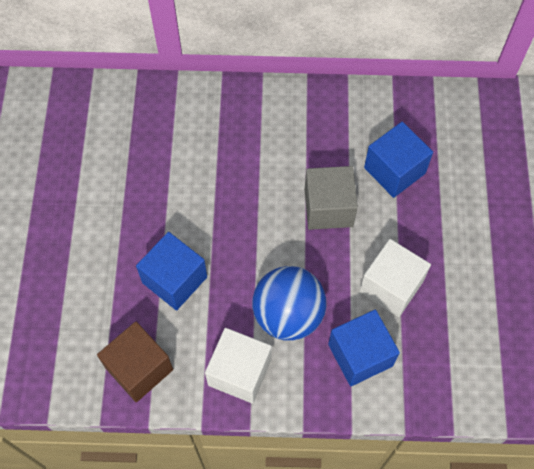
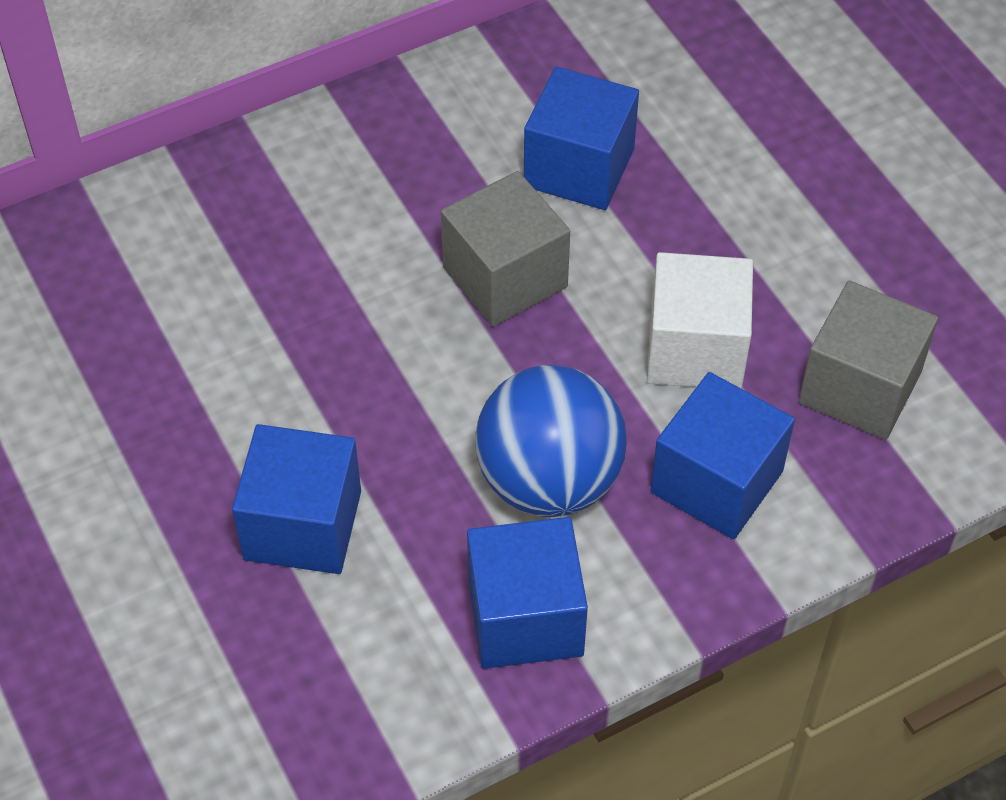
camera: 30 degrees left, 10 degrees down
brown cube [97,321,173,402] -> none
white cube [205,328,272,404] -> blue cube [467,517,588,669]
none -> grey cube [799,280,938,440]

